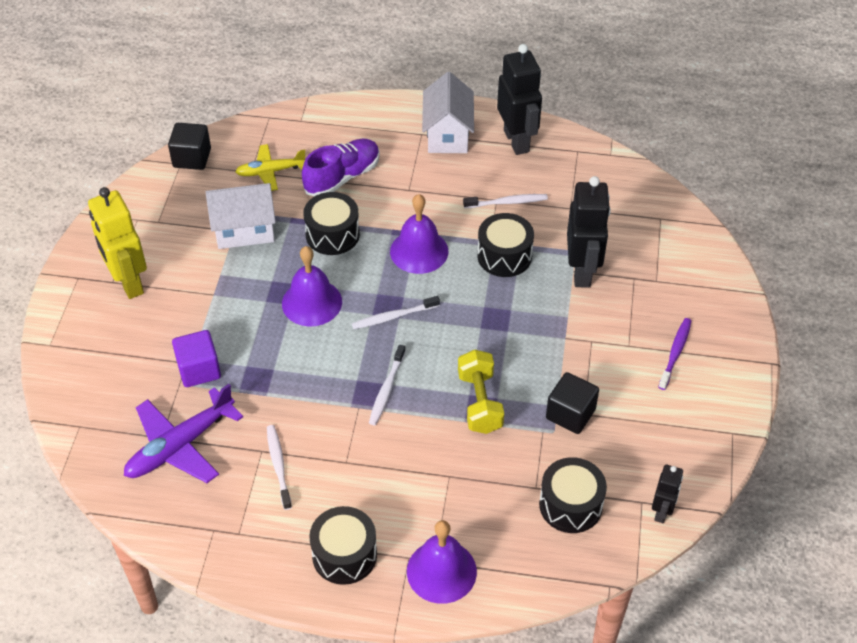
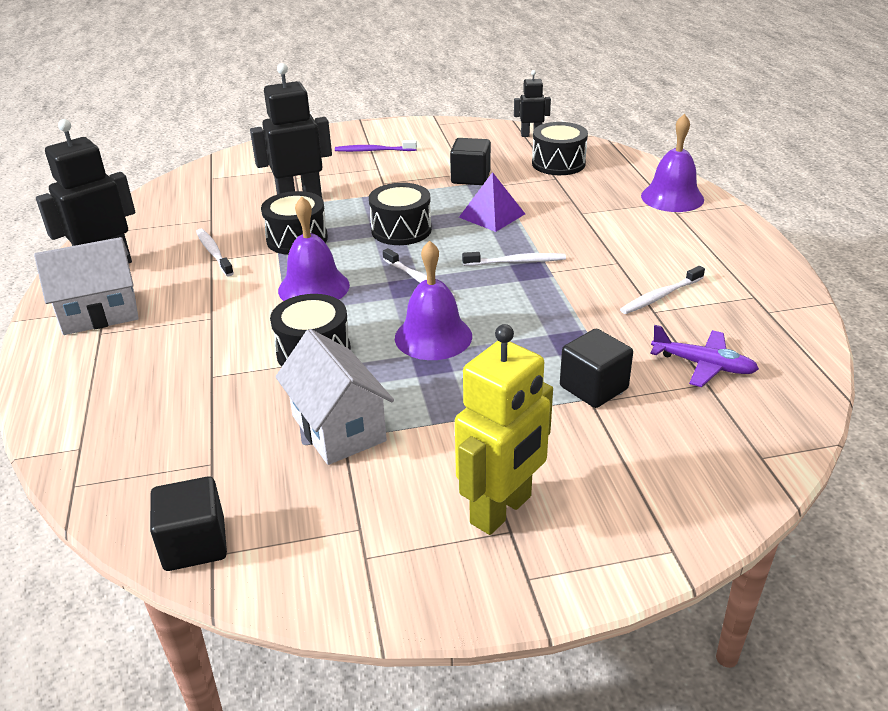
camera: 110 degrees left, 15 degrees down
purple plane [124,384,243,483] -> purple plane [650,325,759,387], size x0.64
purple cube [172,330,221,387] -> black cube [560,329,633,408]
yellow plane [235,144,305,191] -> none
purple shoe [302,139,380,196] -> none
black drum [309,506,377,585] -> black drum moved to [369,183,432,245]
yellow dumbbell [458,350,504,434] -> purple pyramid [459,172,525,232]

